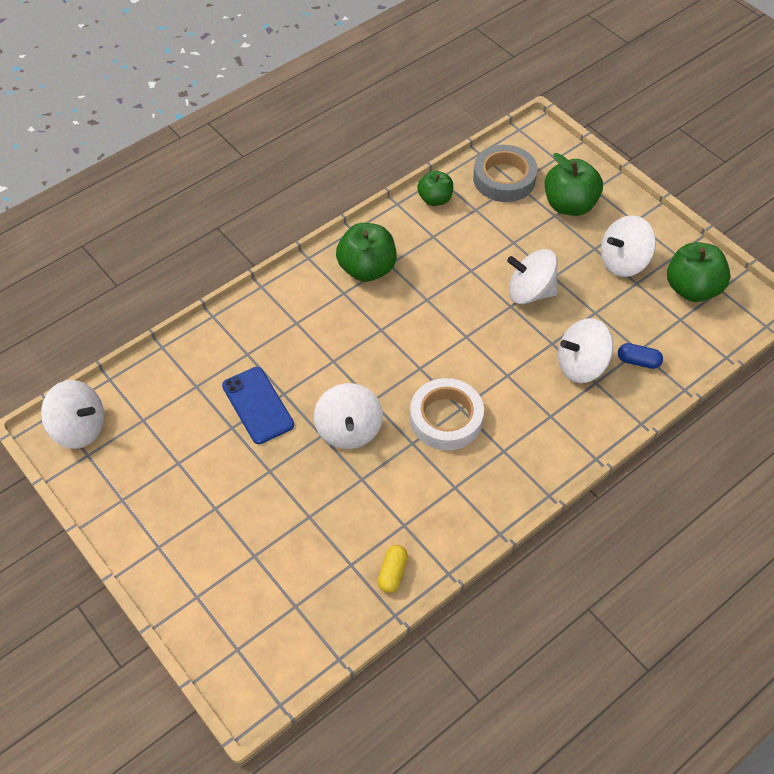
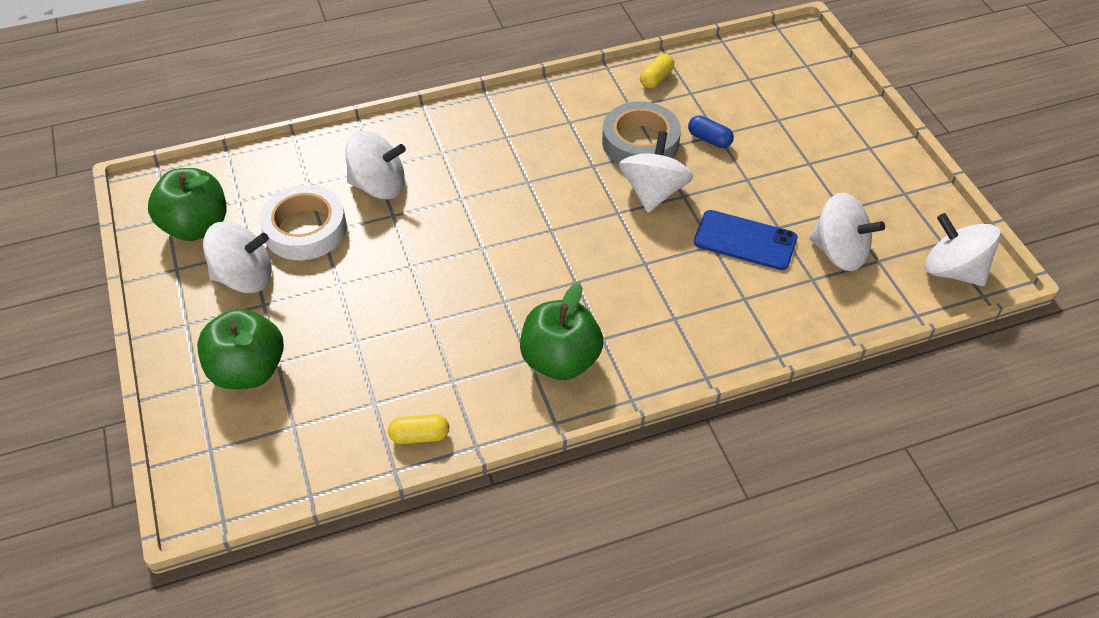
camera: 160 degrees left, 5 degrees down
blue phone [222,367,294,444] -> blue phone turned 60 degrees counterclockwise [694,210,797,270]
white tape [410,378,484,450] -> white tape moved to [259,185,347,260]
green apple [417,170,453,206] -> yellow capsule [388,414,449,444]
grey tape [473,145,537,202] -> grey tape moved to [602,102,681,164]
white spinning top [507,249,558,304] -> white spinning top moved to [809,193,885,271]
blue capsule [618,343,663,369] -> blue capsule moved to [688,115,734,148]

